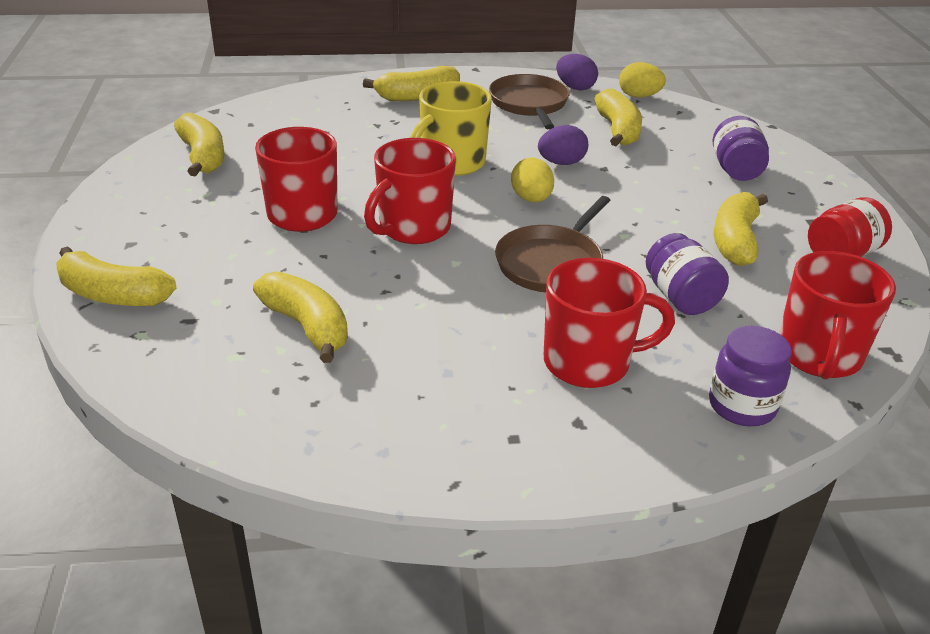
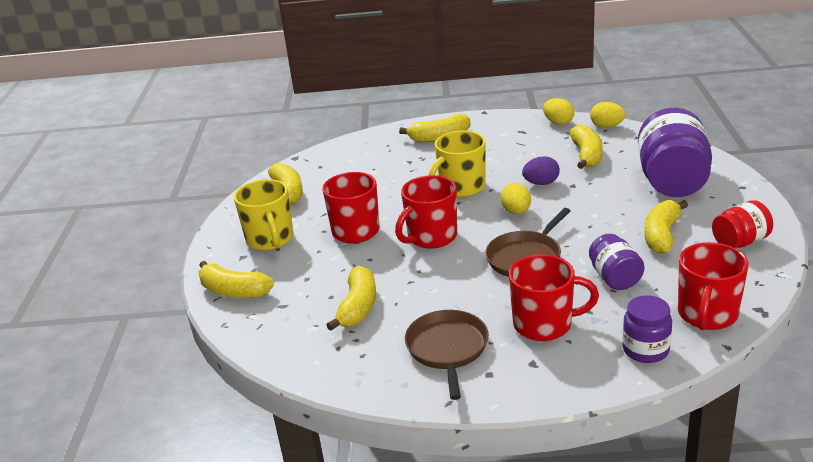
camera: 10 degrees right, 5 degrees down
yellow banana [253,271,348,363] -> yellow banana turned 45 degrees clockwise [326,265,376,331]
brown pan [489,74,570,129] -> brown pan moved to [405,310,489,400]
purple egg [556,54,598,91] -> yellow egg [543,98,574,125]
purple jar [713,116,769,181] -> purple jar [638,108,712,197], size x1.86
none -> yellow mug [234,179,293,251]

